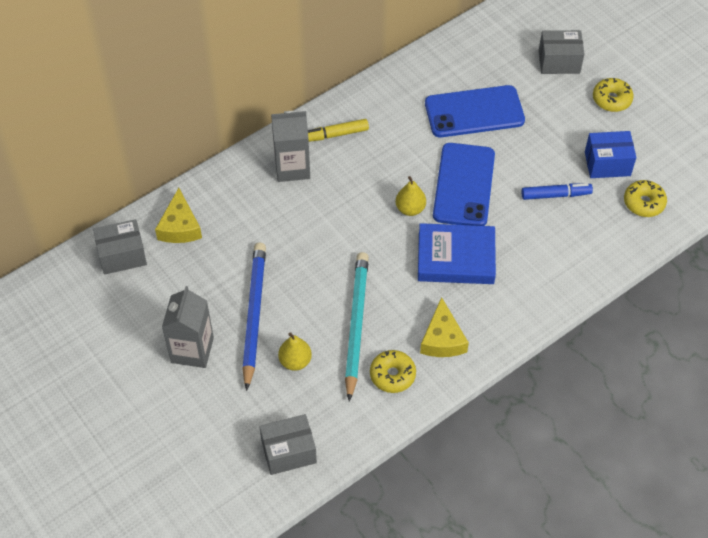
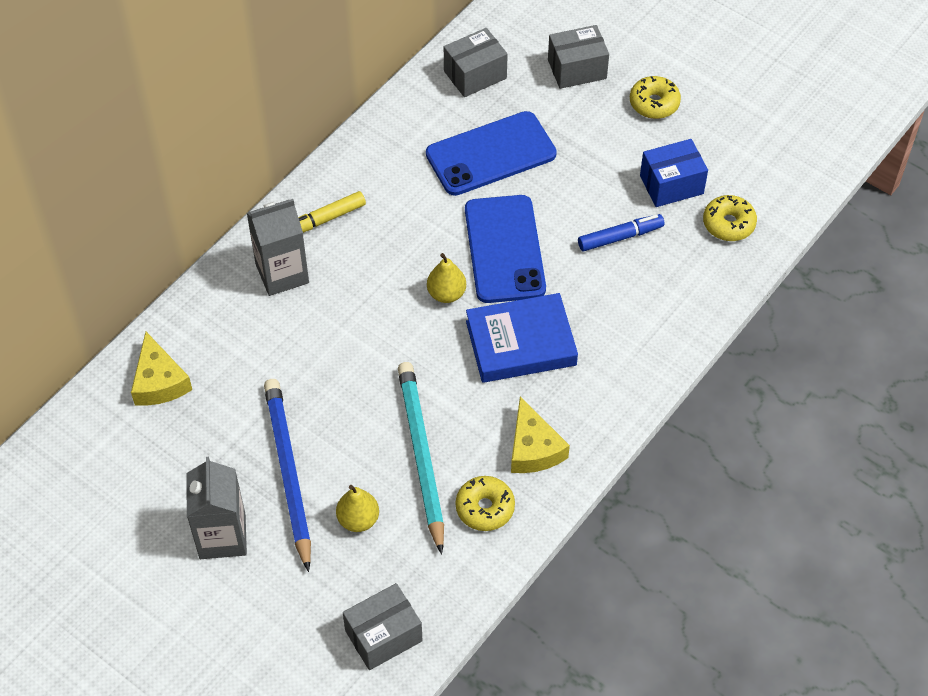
camera: 15 degrees left, 0 degrees up
grey box [93,219,147,275] -> grey box moved to [444,28,508,97]

